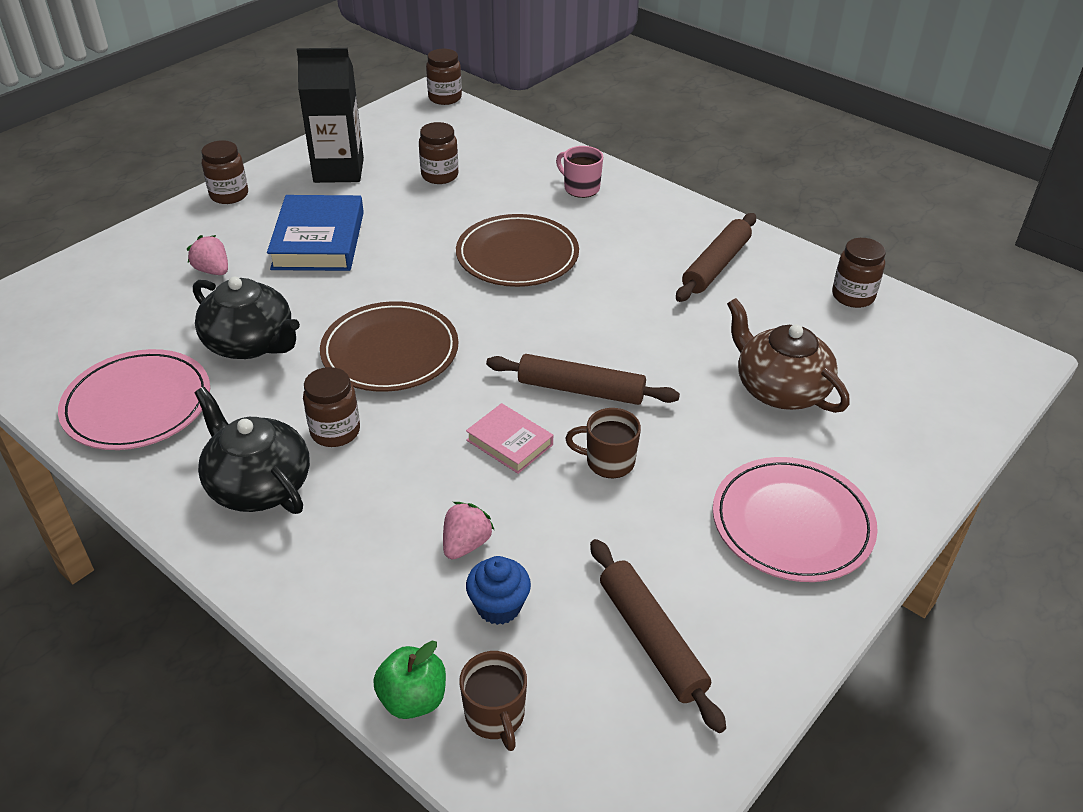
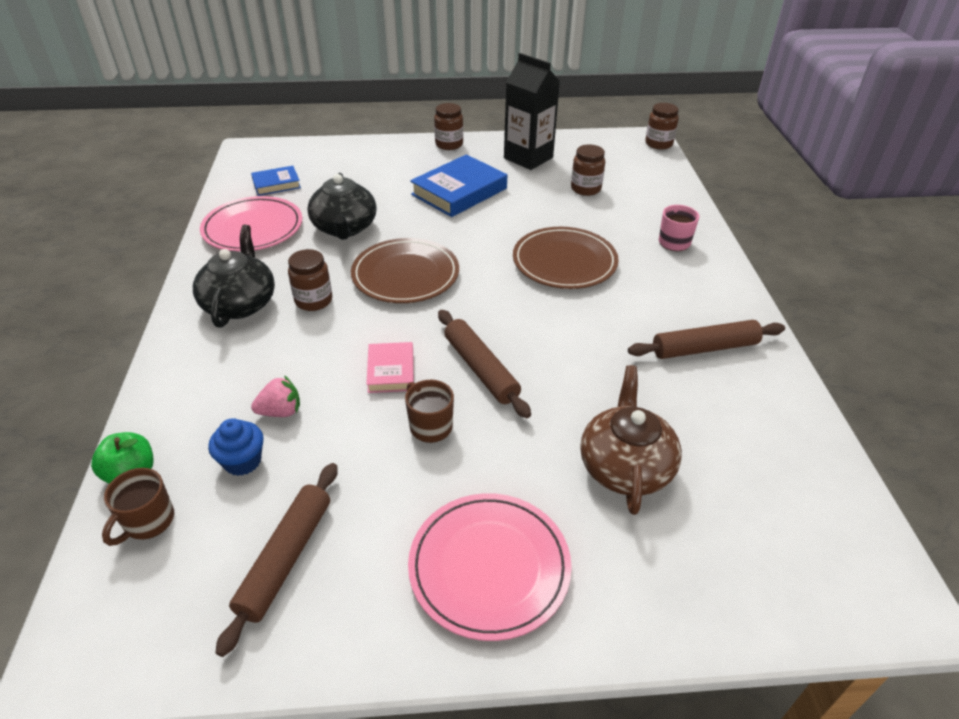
camera: 45 degrees right, 0 degrees up
pink strawberry [187,235,228,275] -> none
brown jar [832,238,886,308] -> none
none -> blue book [251,166,301,196]

